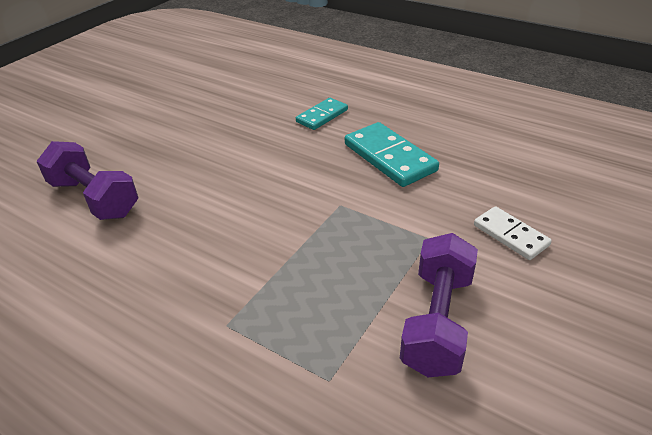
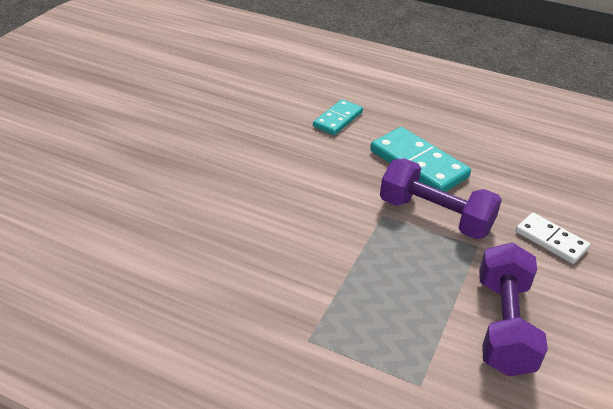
camera: 10 degrees left, 0 degrees up
purple dumbbell [36,141,138,220] -> purple dumbbell moved to [380,158,502,239]

